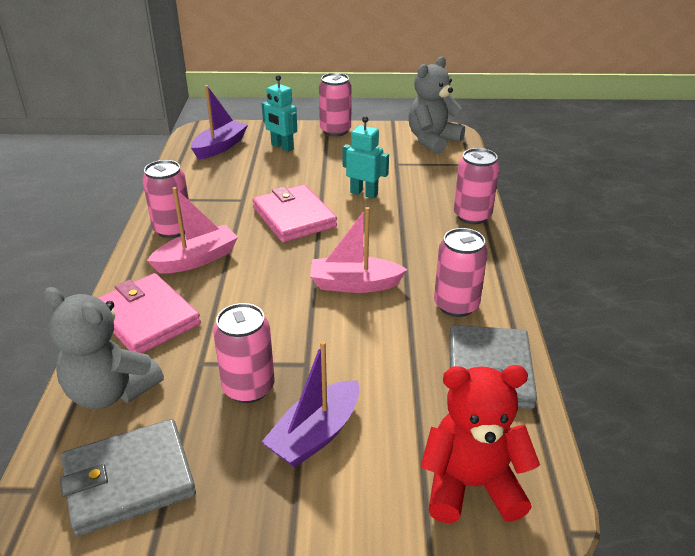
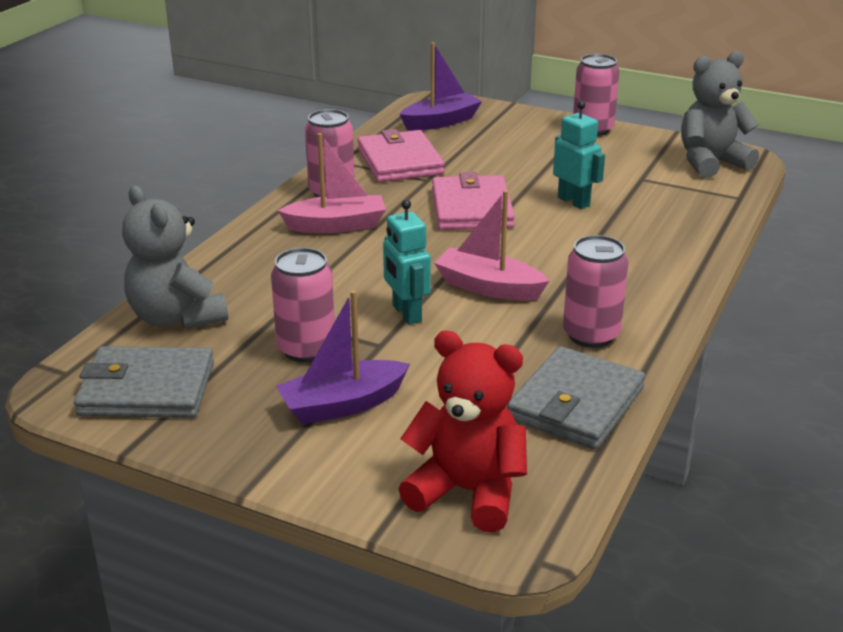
camera: 25 degrees right, 5 degrees down
pink wallet [98,273,201,353] -> pink wallet moved to [357,129,445,182]
turquoise robot [262,75,297,152] -> turquoise robot moved to [383,200,431,325]
pink can [454,148,499,224] -> none

